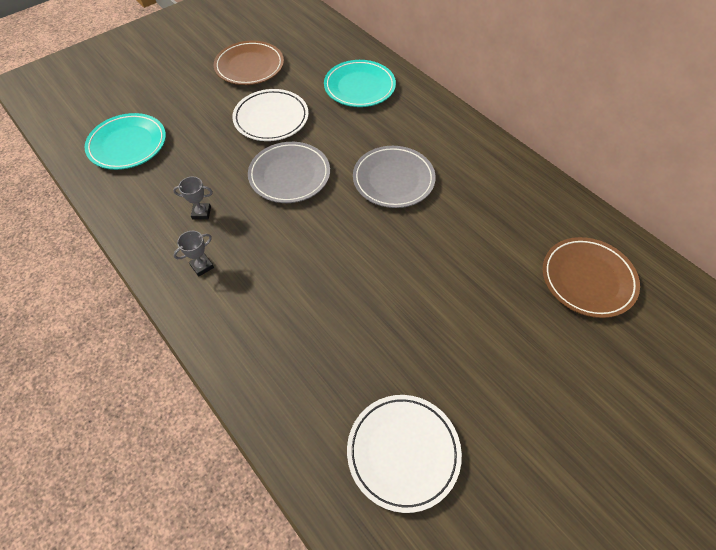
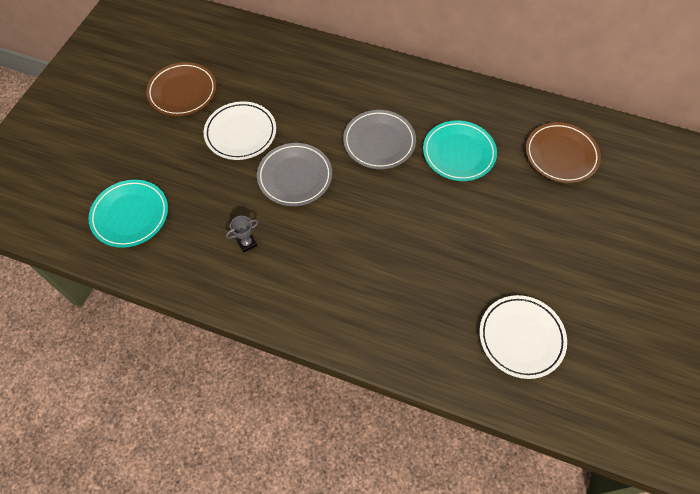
camera: 30 degrees left, 5 degrees up
grey trophy [173,231,214,277] -> none
turquoise plate [324,60,396,107] -> turquoise plate moved to [423,121,497,181]

